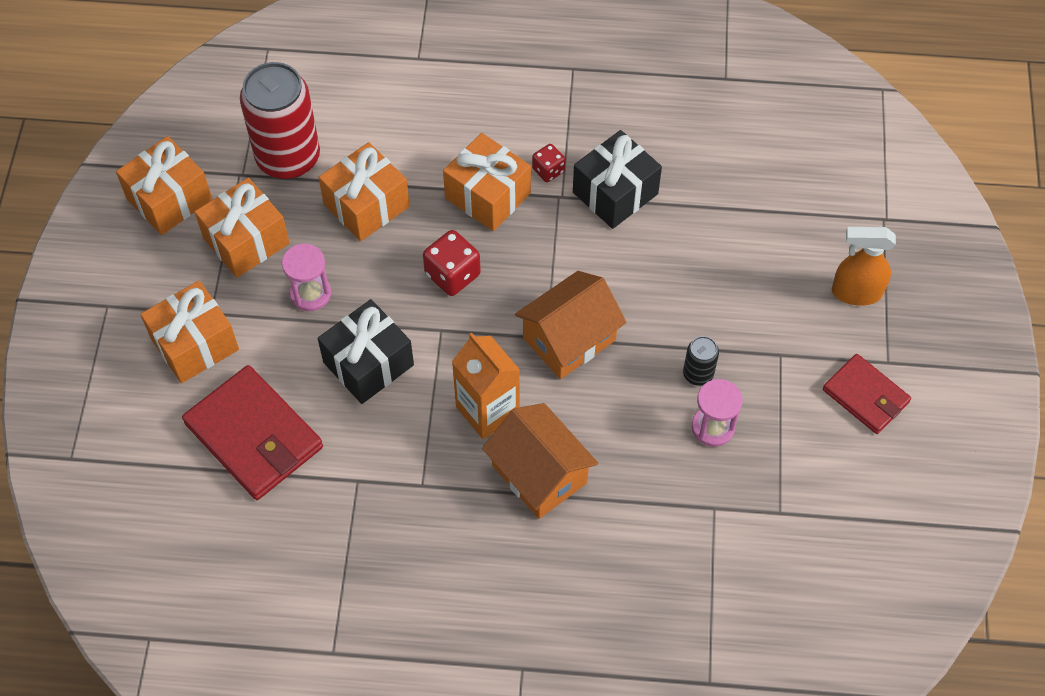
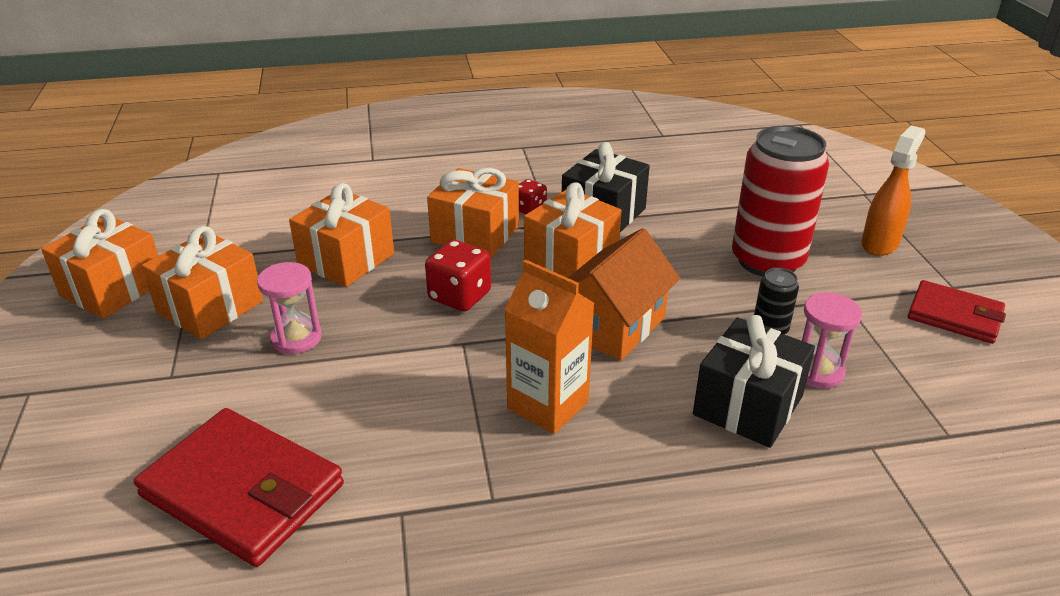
camera: 15 degrees left, 25 degrees down
orange gift [140,281,239,383] -> orange gift moved to [524,182,622,278]
red can [240,62,320,179] -> red can moved to [732,126,829,277]
black gift [318,299,414,404] -> black gift moved to [693,315,815,448]
orange house [482,403,598,519] -> none
orange spray bottle [832,226,896,306] -> orange spray bottle turned 135 degrees clockwise [861,125,925,256]

